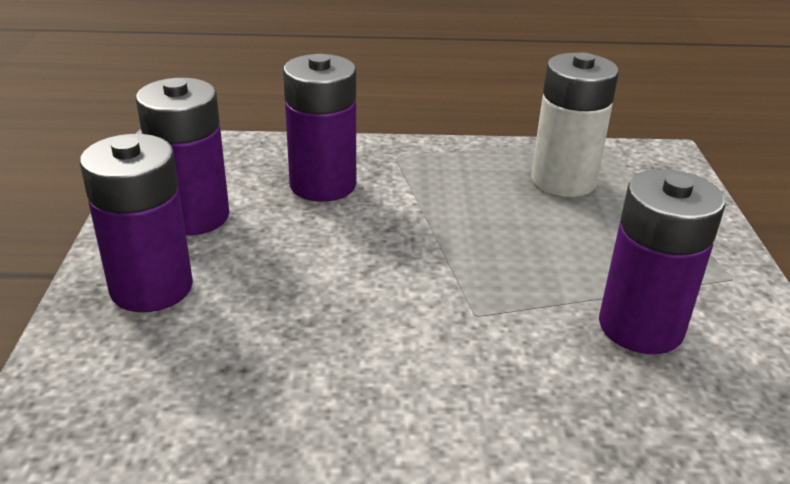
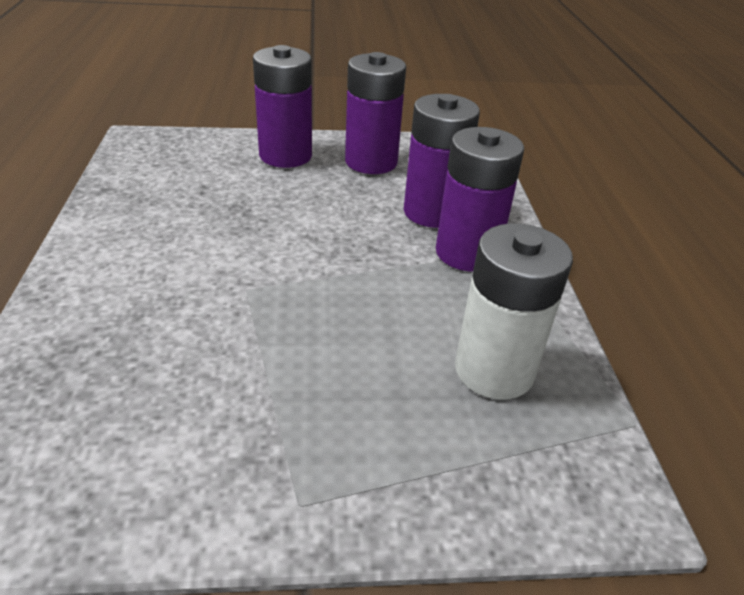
camera: 85 degrees right, 5 degrees up
purple battery [599,169,725,354] -> purple battery moved to [436,127,524,272]

